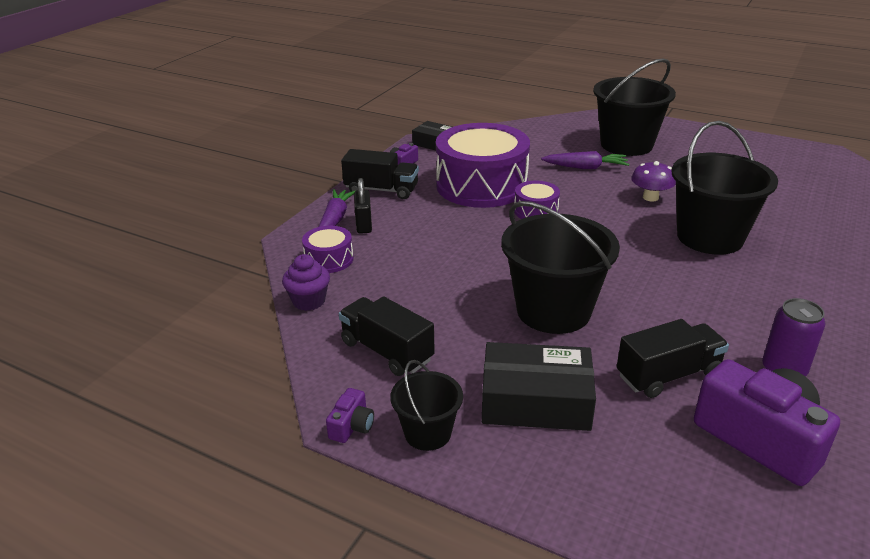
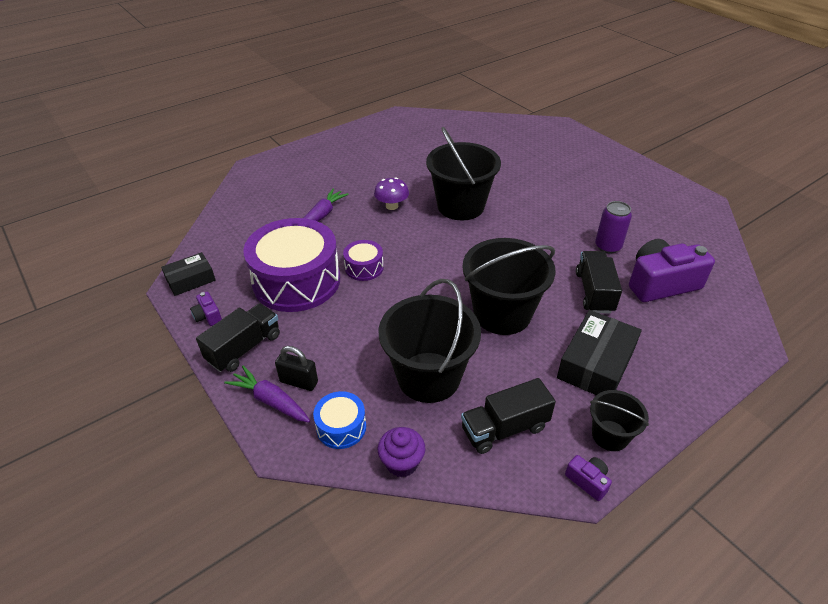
camera: 65 degrees left, 10 degrees up
purple drum [302,226,354,273] -> blue drum [313,391,366,449]
black bucket [593,58,676,156] -> black bucket moved to [378,279,481,403]

